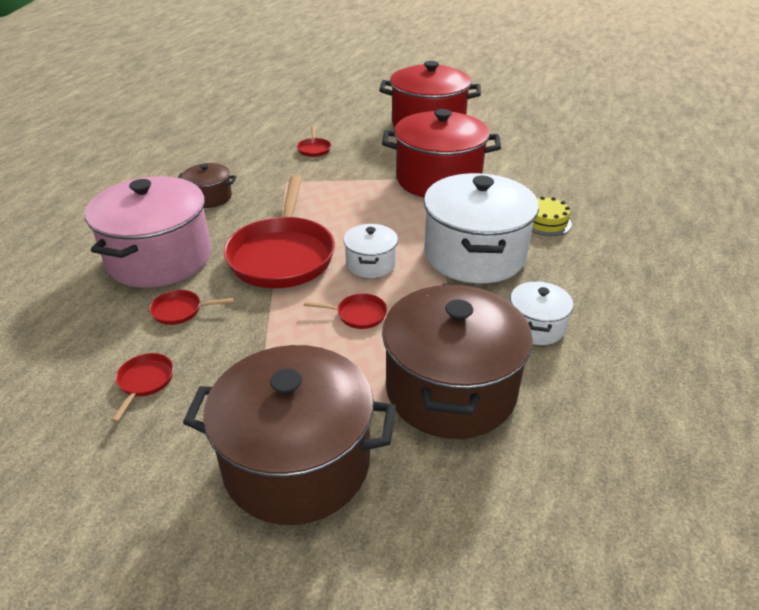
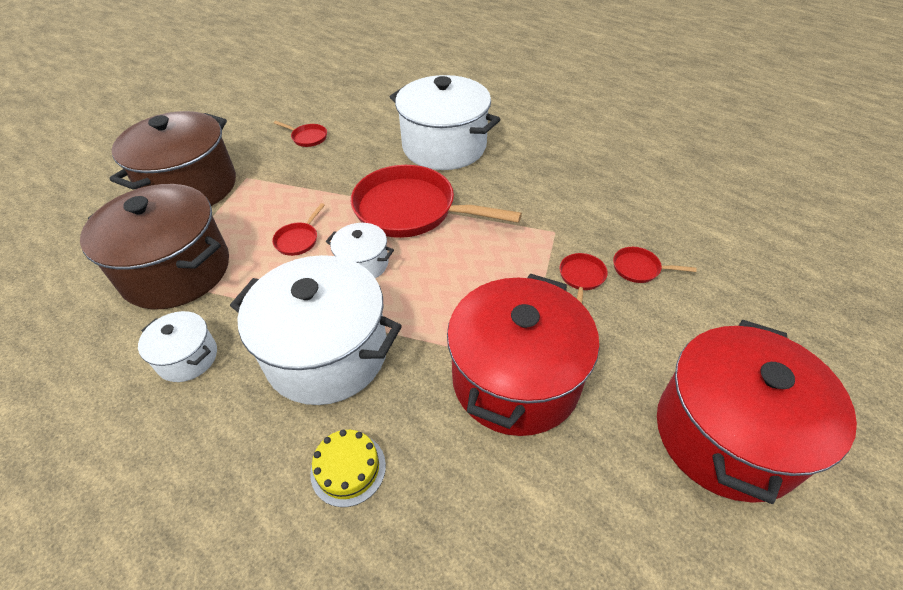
camera: 110 degrees right, 10 degrees up
pink pot [85,176,211,288] -> white pot [390,75,501,170]
red pan [149,290,234,325] -> red pan moved to [560,253,608,303]
brown pot [178,163,237,208] -> none

